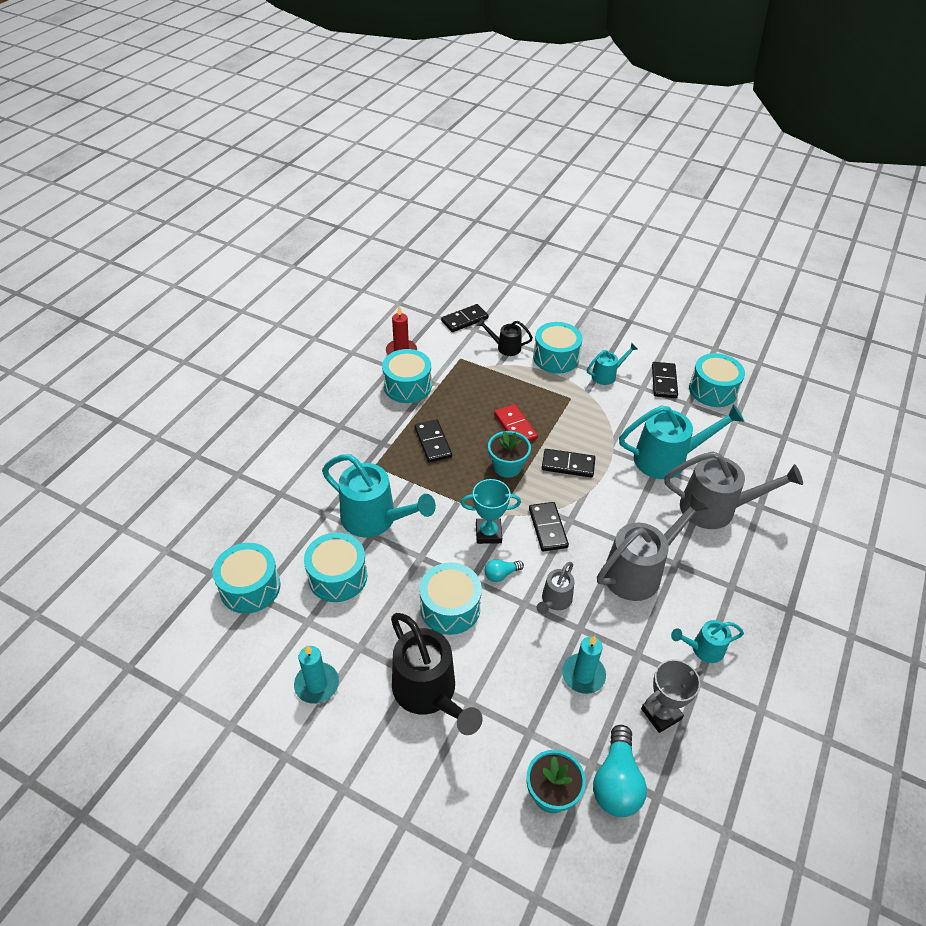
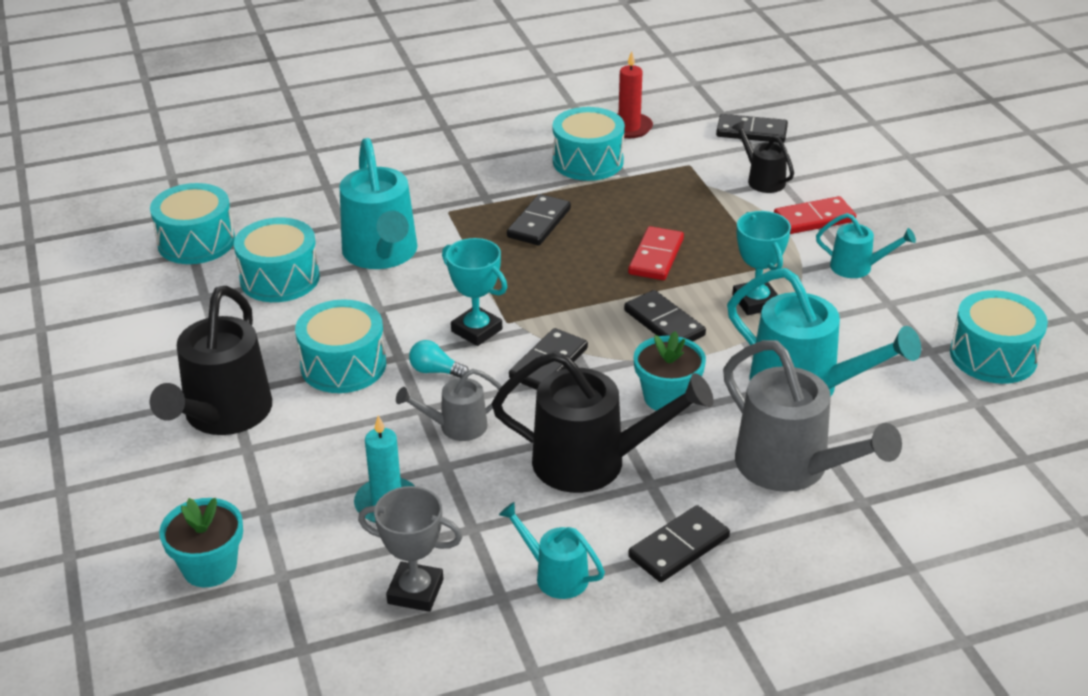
camera: 45 degrees right, 10 degrees down
turquoise candle [294,645,339,704] -> none
turquoise flower pot [488,431,531,478] -> turquoise flower pot moved to [634,331,706,411]
turquoise drum [533,322,583,374] -> red domino [774,196,856,234]
turquoise light bulb [593,725,647,817] -> none
grey watering can [597,494,709,601] -> black watering can [492,351,714,493]
black domino [652,362,678,398] -> black domino moved to [628,505,730,582]
none -> turquoise trophy [732,211,791,315]

